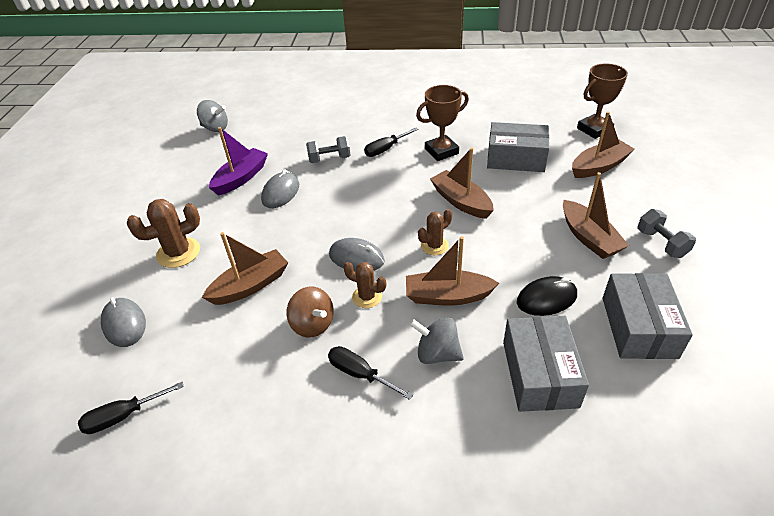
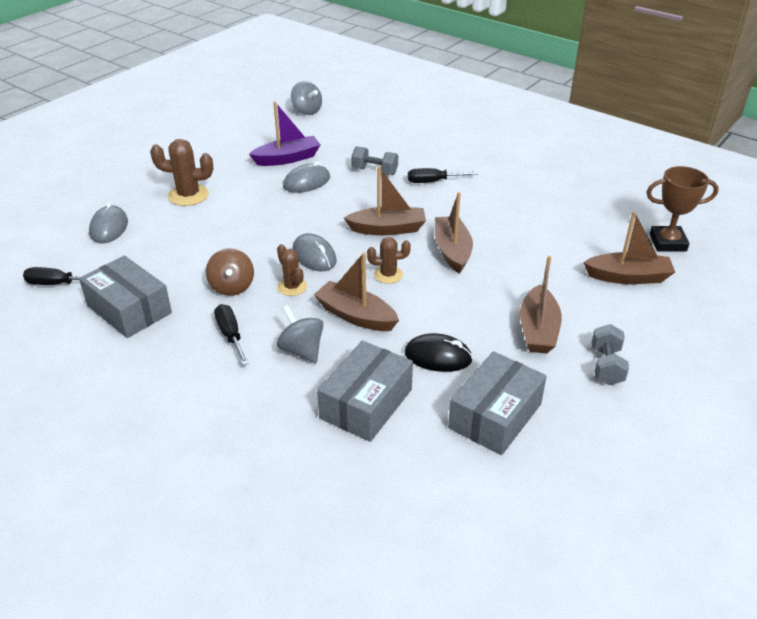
camera: 30 degrees right, 5 degrees down
brown boat [202,232,288,305] -> brown boat moved to [344,166,426,235]
brown trophy [416,85,469,161] -> none
grey box [487,122,549,172] -> grey box moved to [79,256,172,338]

